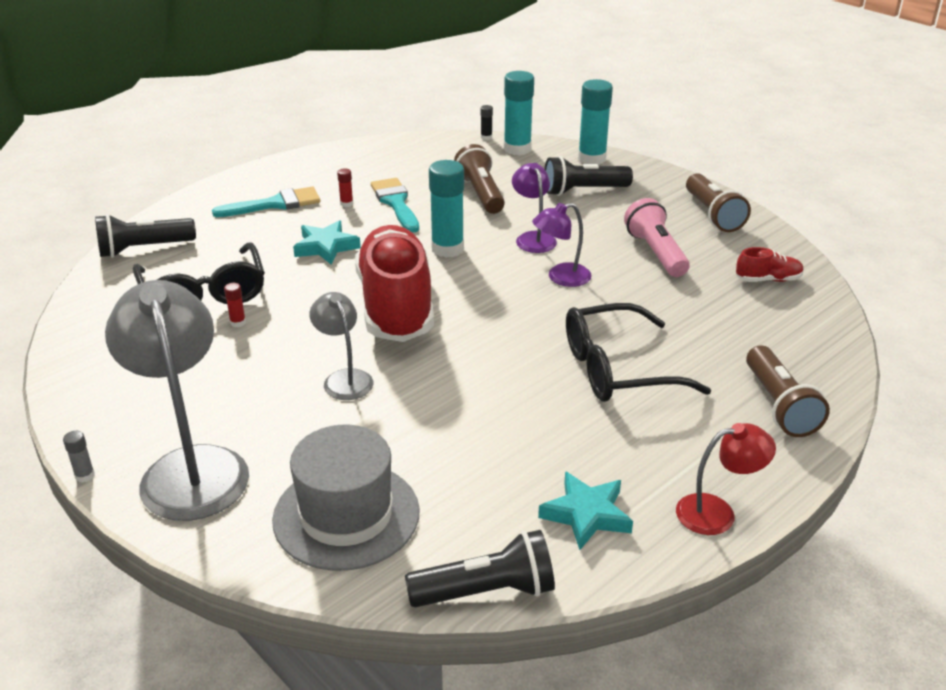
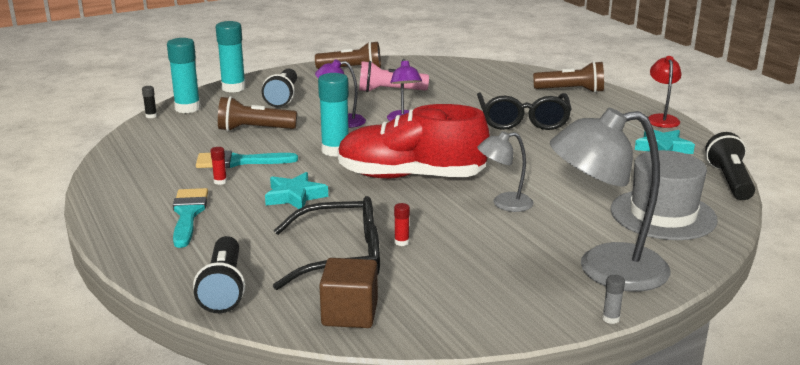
camera: 75 degrees left, 10 degrees down
red shoe [736,247,804,282] -> none
none -> brown cube [319,258,378,328]

